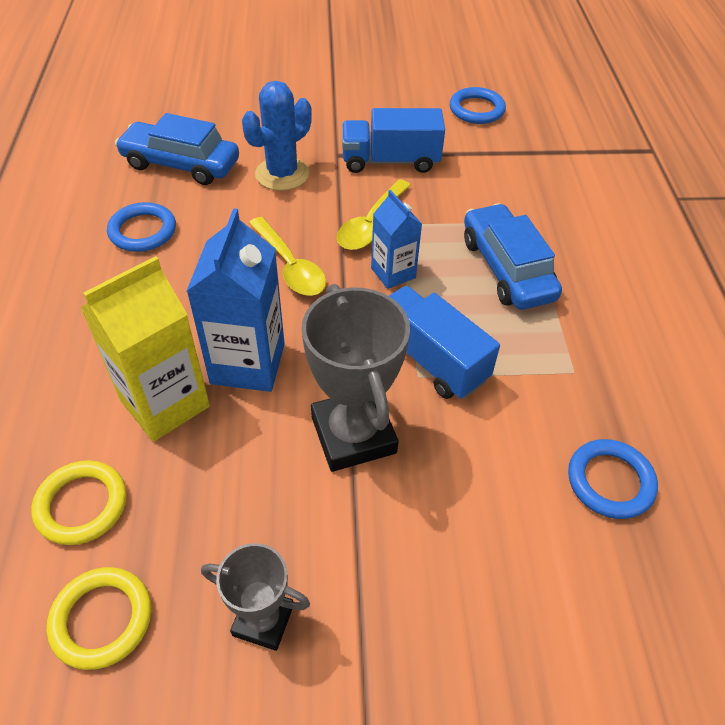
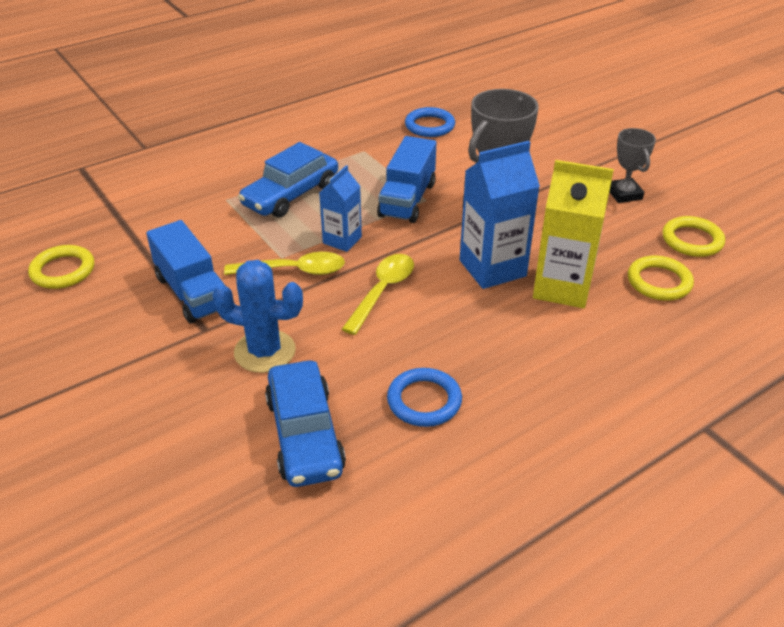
camera: 120 degrees left, 10 degrees down
blue ring [450,87,506,124] -> yellow ring [28,245,94,289]

